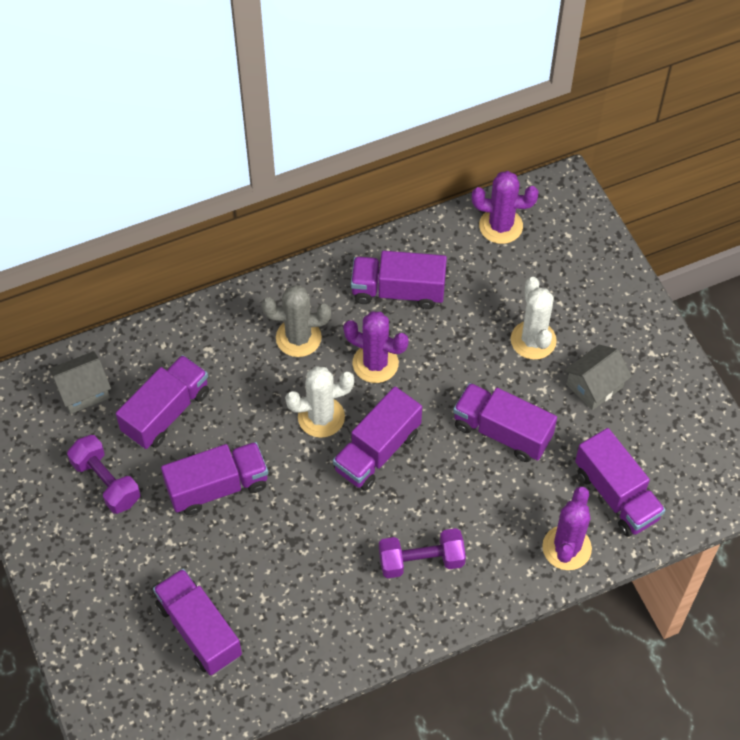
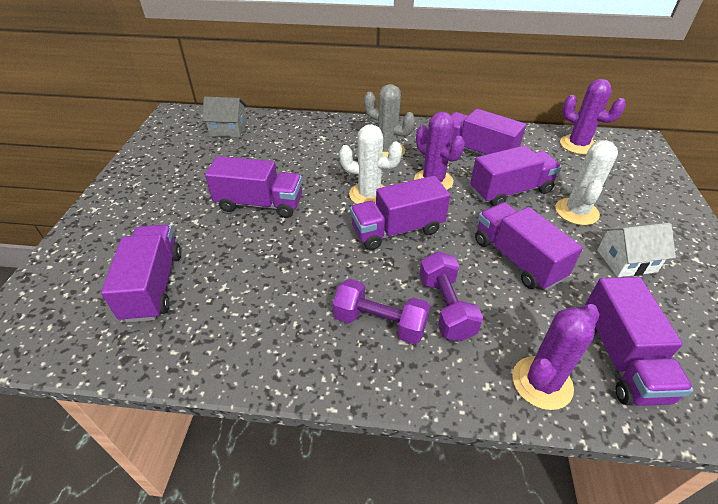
camera: 30 degrees right, 15 degrees down
purple dumbbell [67,435,140,514] -> purple dumbbell moved to [419,251,483,341]
purple truck [116,355,209,449] -> purple truck moved to [470,145,561,206]
grey house [564,345,632,410] -> white house [597,223,676,277]

